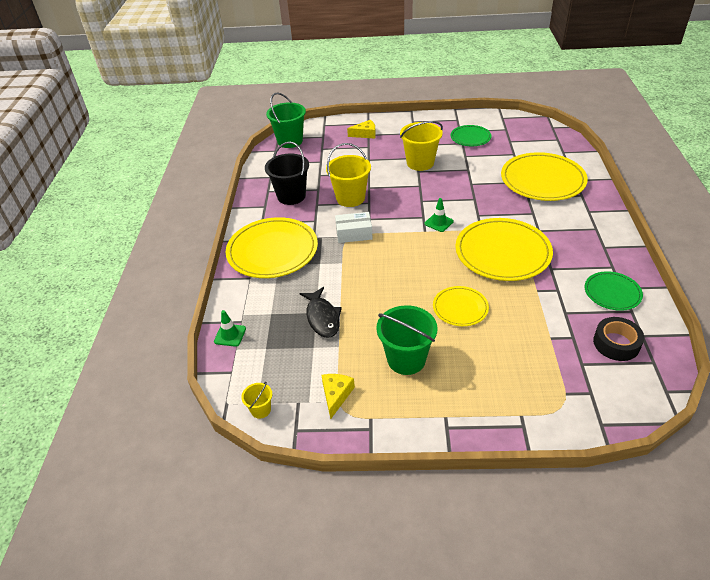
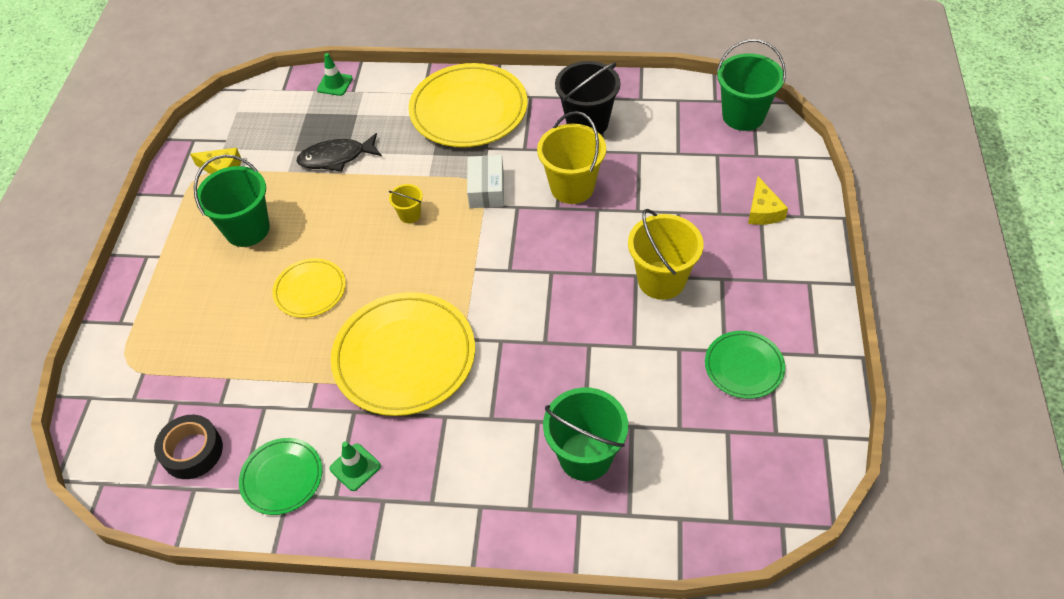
camera: 95 degrees right, 10 degrees up
yellow bucket [241,382,272,419] -> yellow bucket moved to [389,184,423,223]
green traffic cone [425,198,454,232] -> green traffic cone moved to [330,442,381,491]
yellow plate [501,152,588,201] -> green bucket [543,387,628,481]

